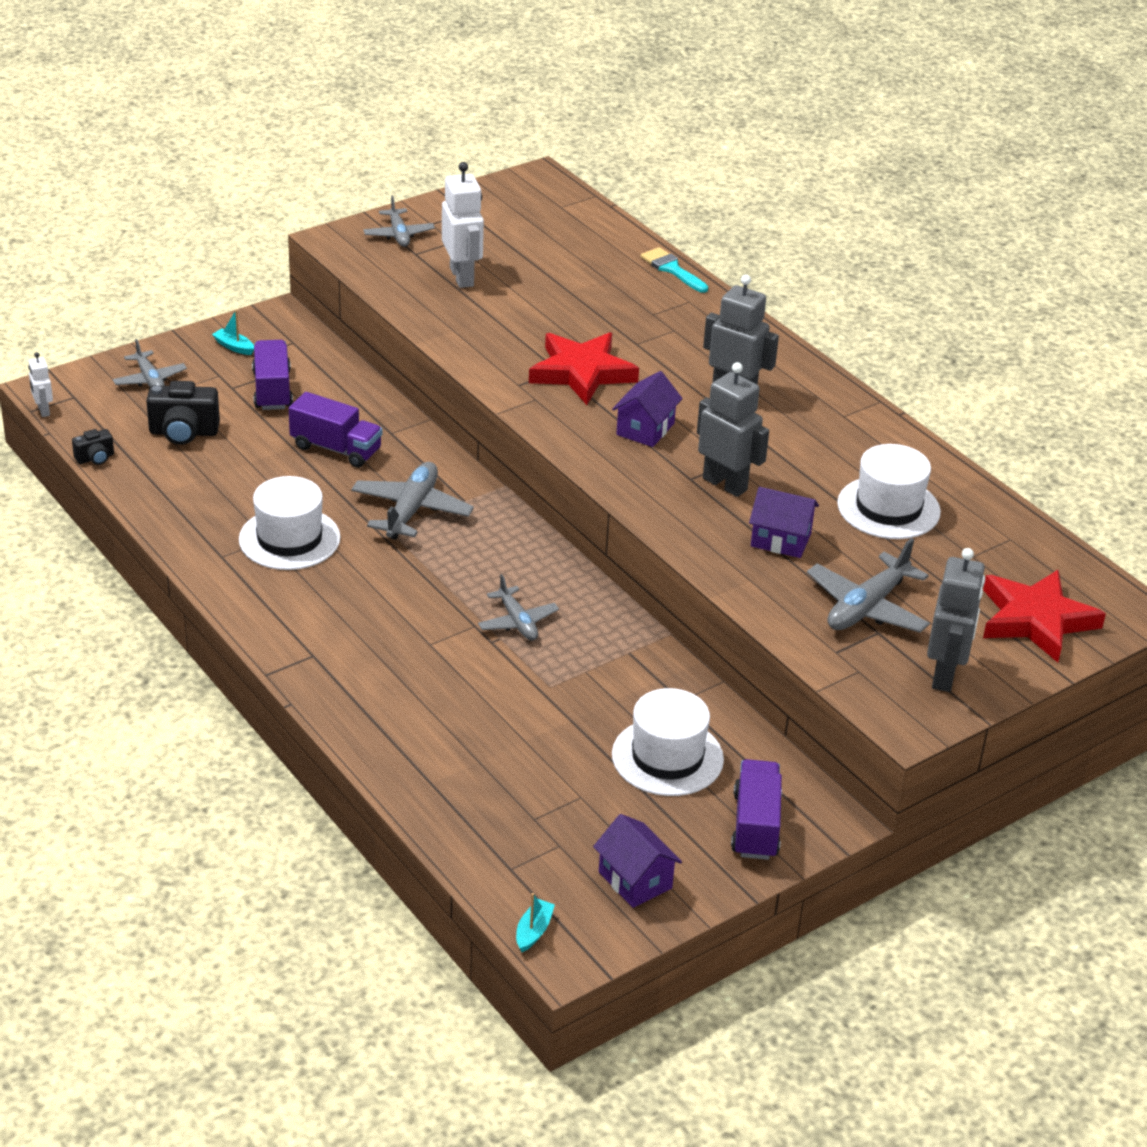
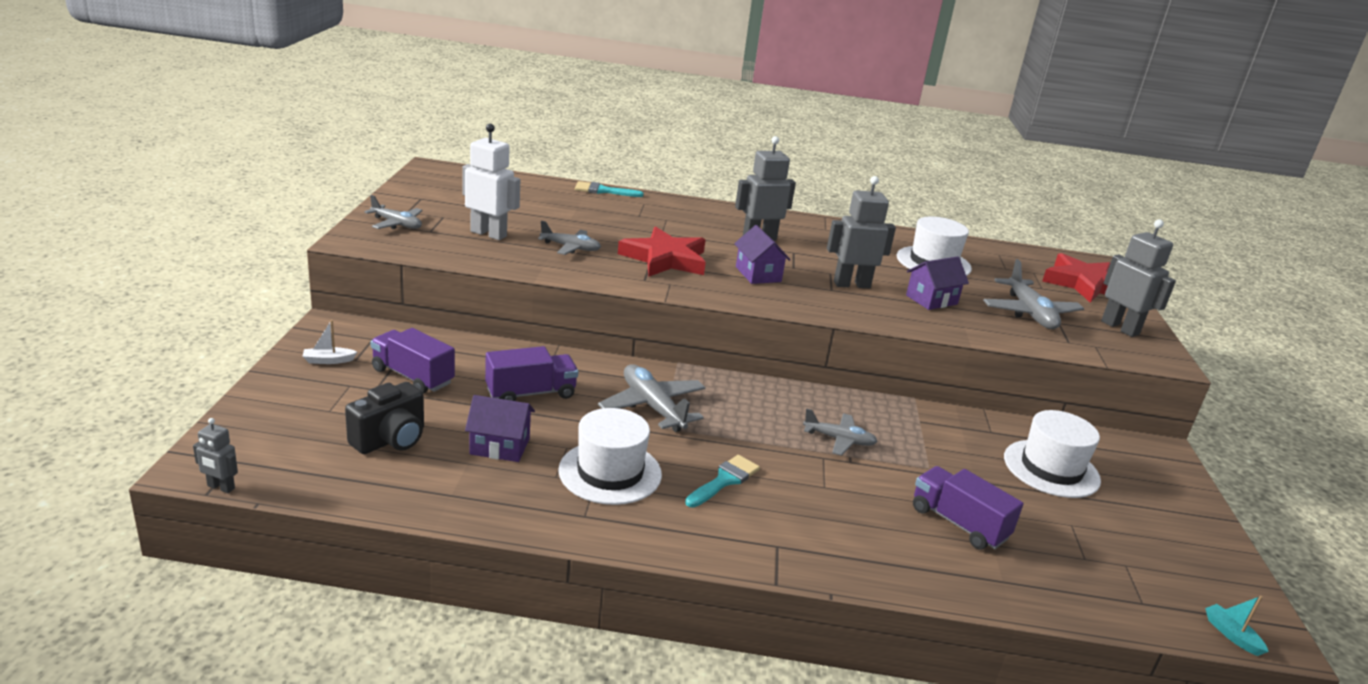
camera: 50 degrees left, 10 degrees down
white robot [28,352,53,417] -> grey robot [193,418,238,493]
black camera [72,429,114,465] -> none
grey plane [113,339,187,387] -> grey plane moved to [538,221,601,255]
turquoise boat [212,310,254,355] -> white boat [302,320,357,364]
purple house [593,814,682,908] -> purple house moved to [465,395,535,462]
purple truck [731,759,782,860] -> purple truck moved to [913,466,1024,549]
none -> turquoise brush [685,455,760,508]

